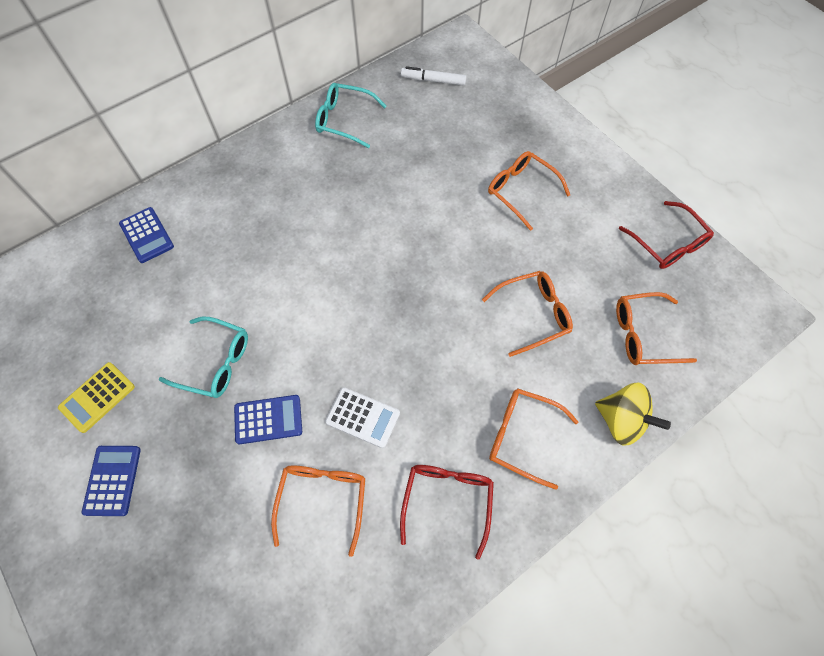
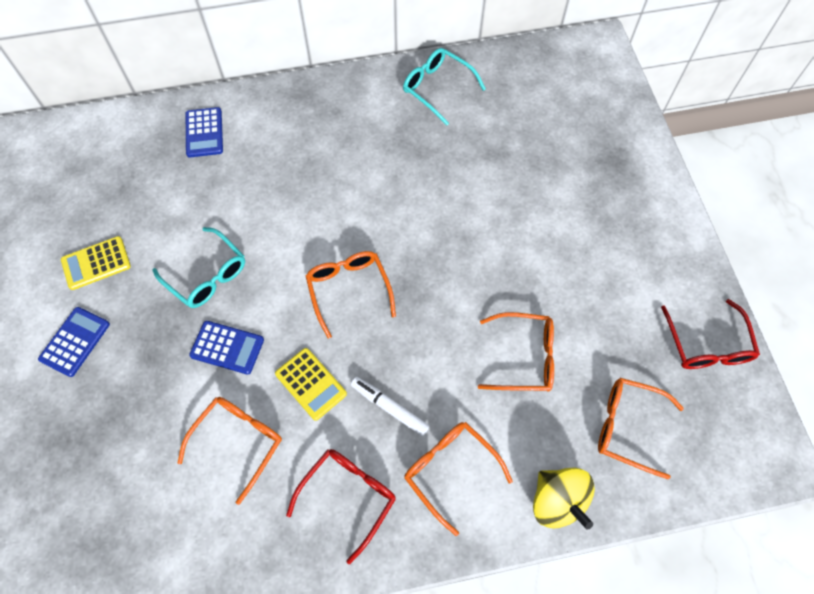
camera: 25 degrees right, 0 degrees up
white calculator [325,387,400,448] -> yellow calculator [275,348,347,421]
white marker [401,66,467,86] -> white marker moved to [351,377,429,436]
orange glasses [488,151,570,231] -> orange glasses moved to [306,251,396,339]

